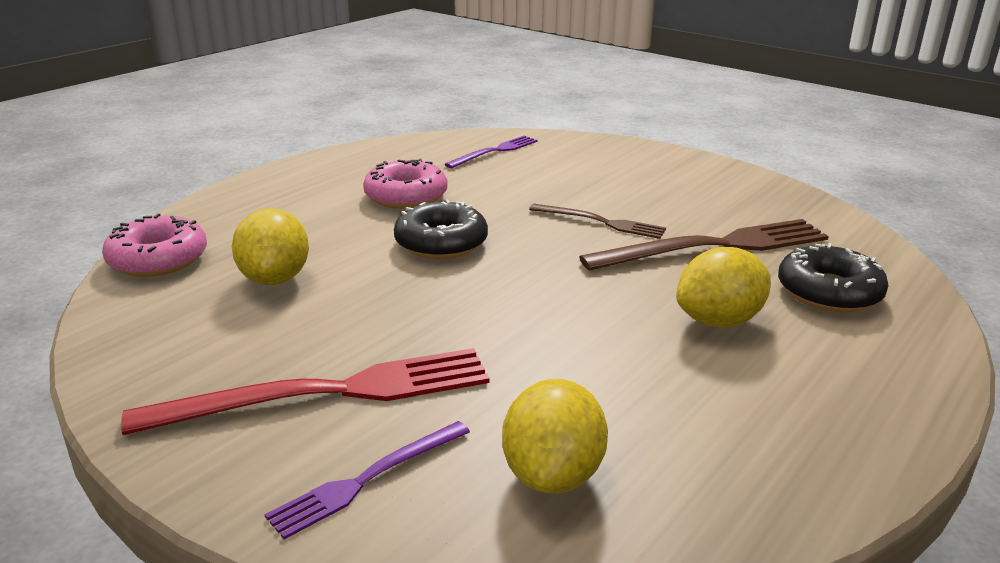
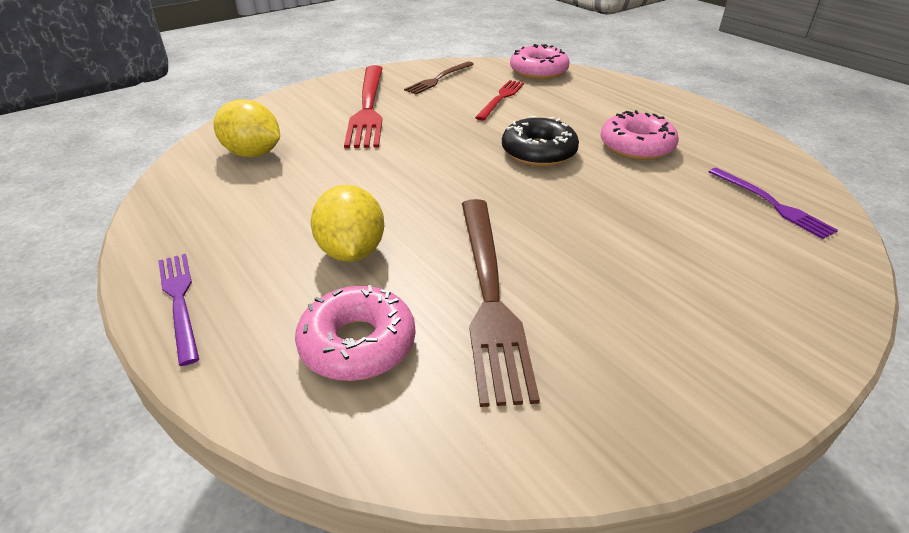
camera: 105 degrees right, 10 degrees up
yellow lemon [232,208,309,285] -> red fork [475,80,524,120]
purple fork [265,421,470,539] -> purple fork moved to [158,254,199,366]
brown fork [529,204,666,239] -> brown fork moved to [404,61,474,94]
black donut [778,243,889,312] -> pink donut [295,285,416,381]

